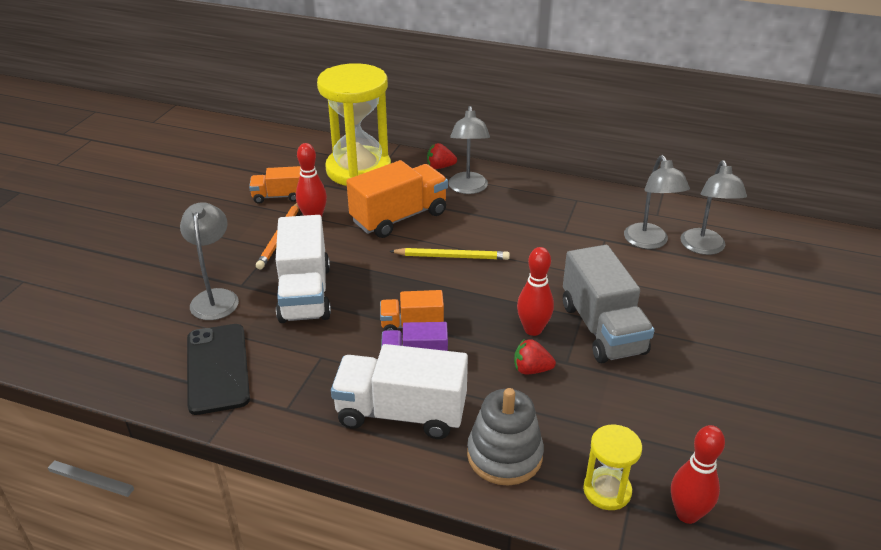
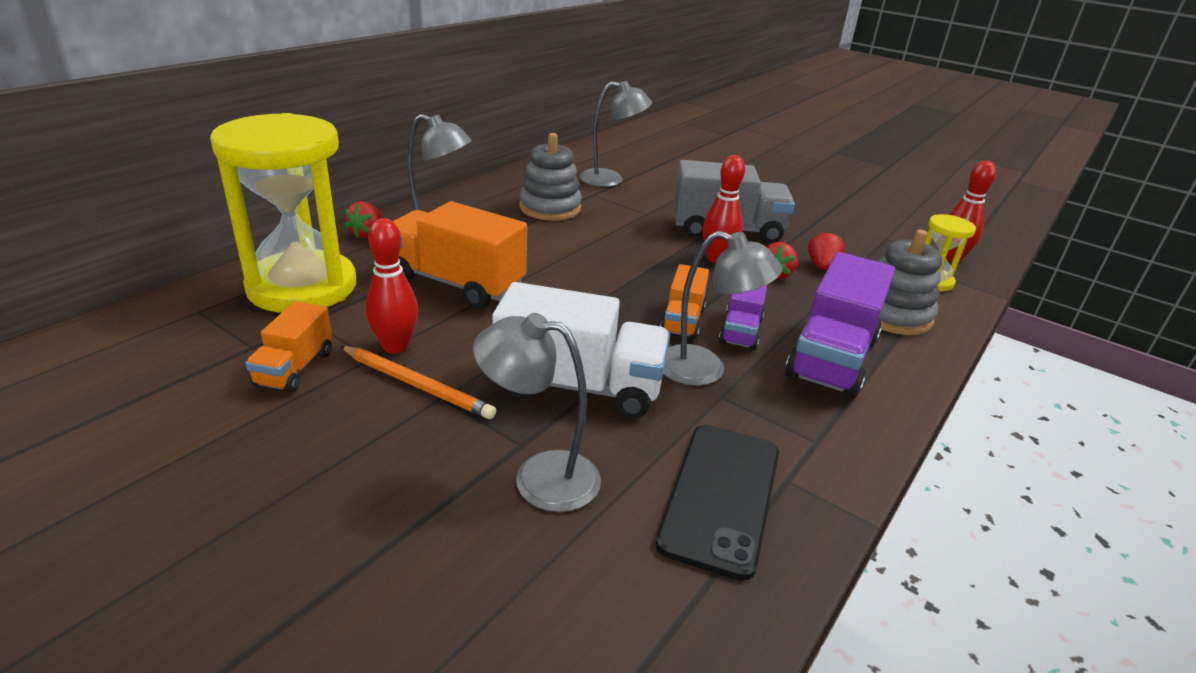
camera: 75 degrees left, 5 degrees down
black phone [187,324,250,415] -> black phone turned 75 degrees counterclockwise [655,425,779,581]
white truck [331,344,468,439] -> purple truck [785,252,895,398]
orange truck [346,160,448,238] -> orange truck turned 45 degrees counterclockwise [393,201,527,308]
yellow pencil [390,248,510,260] -> none
grey lamp [680,160,747,255] -> grey lamp moved to [663,231,783,386]
none -> grey stacking toy [519,133,582,221]
none -> red strawberry [808,231,845,270]

